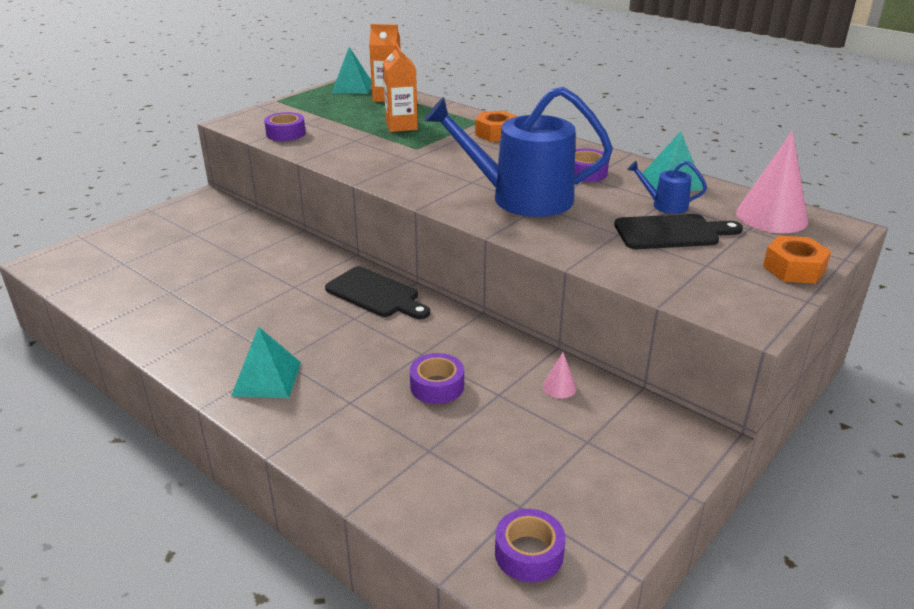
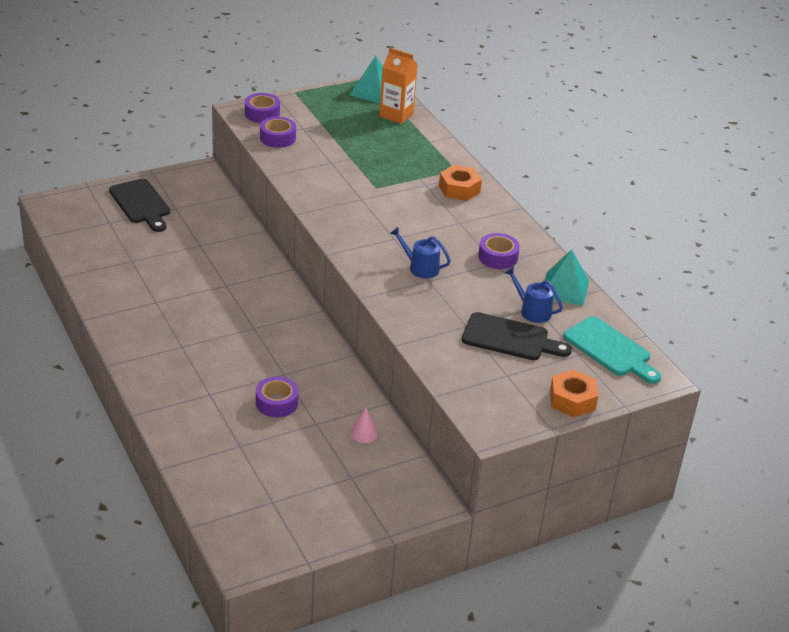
camera: 20 degrees right, 5 degrees up
turquoise pyramid [231,327,301,398] -> none
black cutting board [325,266,430,319] -> black cutting board moved to [109,179,170,232]
orange carton [383,44,418,132] -> none
blue watering can [425,87,613,217] -> blue watering can [390,227,451,278], size x0.43
purple tape [495,509,566,582] -> purple tape moved to [245,93,280,123]
pink cone [736,131,808,233] -> turquoise cutting board [563,316,661,384]

